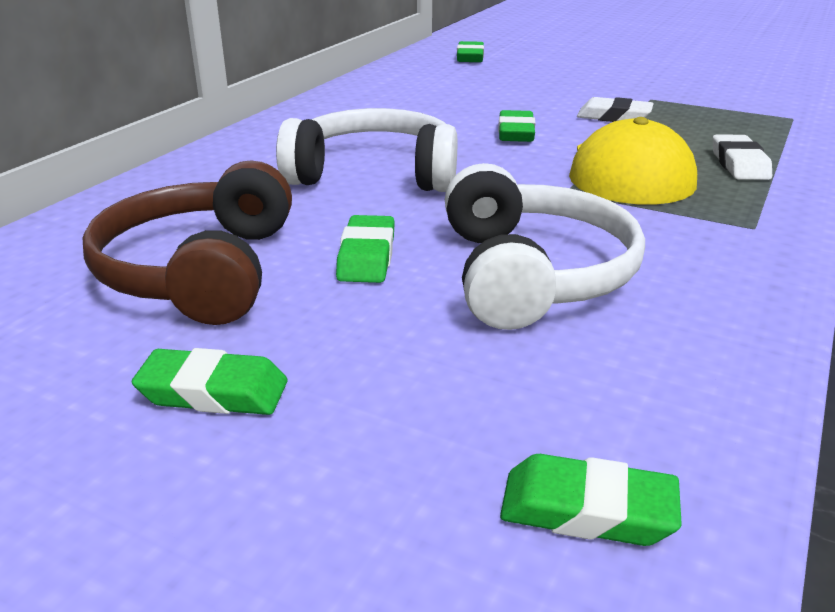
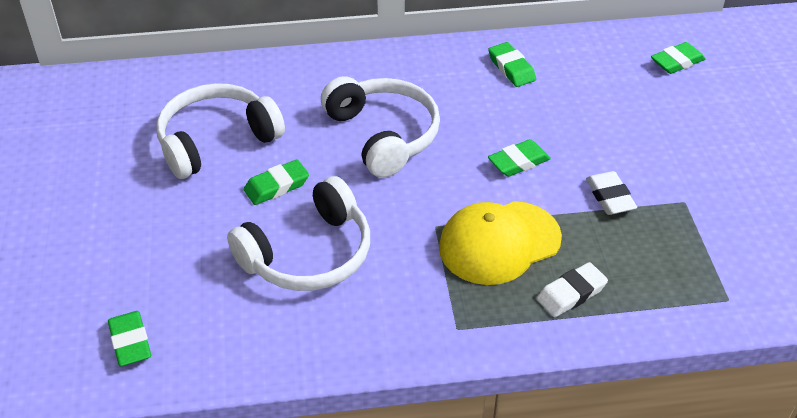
camera: 55 degrees right, 15 degrees up
brown headphones [82,160,292,325] -> white headphones [156,83,285,179]
green eraser [132,348,288,415] -> green eraser moved to [488,42,536,87]

